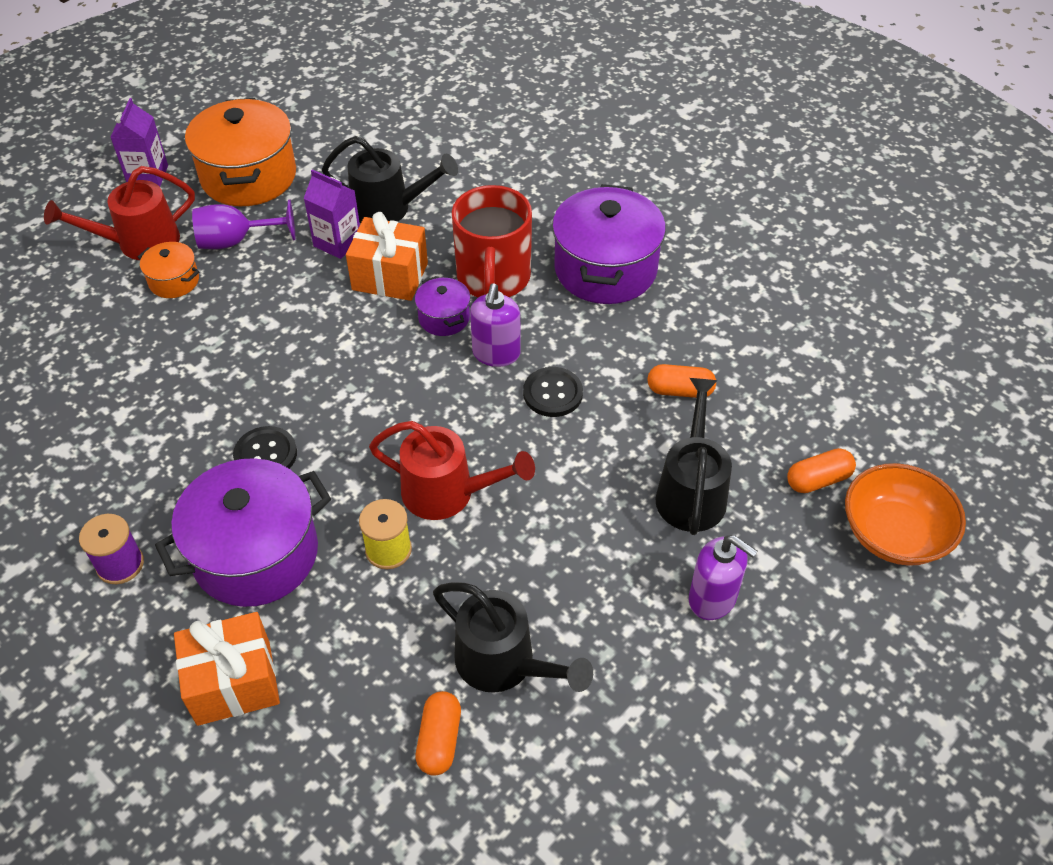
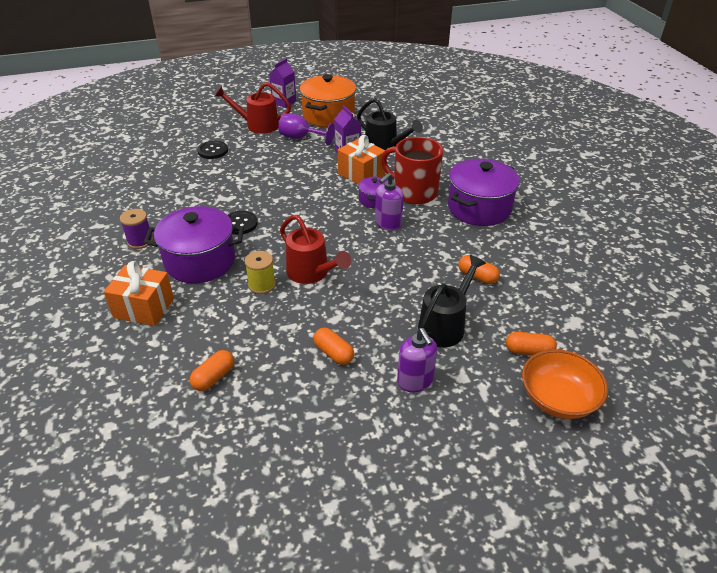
camera: 30 degrees right, 10 degrees down
orange pot [138,242,200,298] -> none
black watering can [433,582,593,693] -> none
red mug [452,185,532,298] -> red mug turned 90 degrees clockwise [381,137,443,204]
black button [523,367,583,417] -> black button moved to [197,141,228,159]
none -> orange capsule [313,328,354,365]

